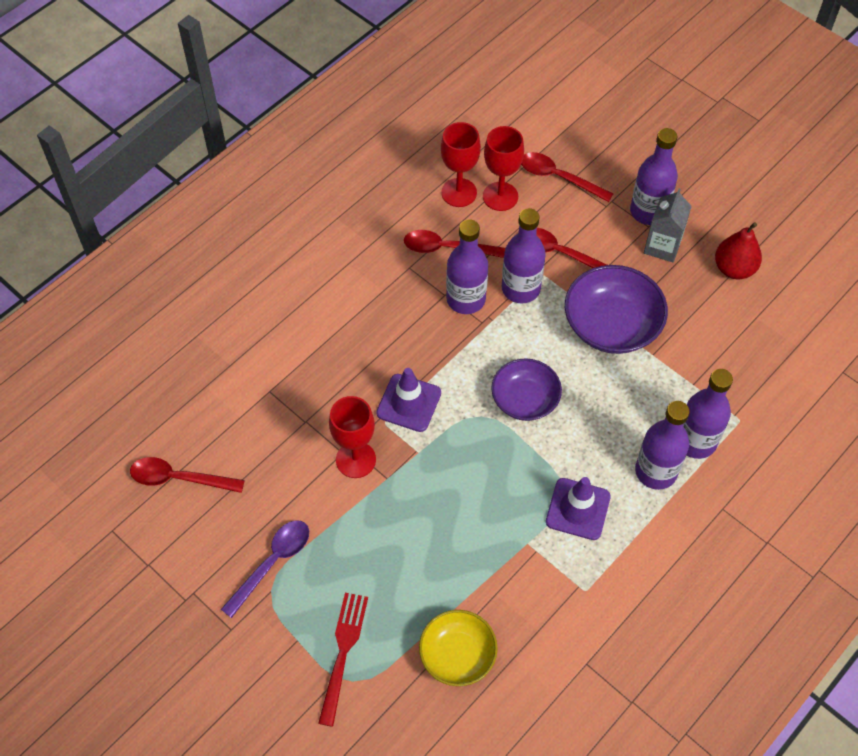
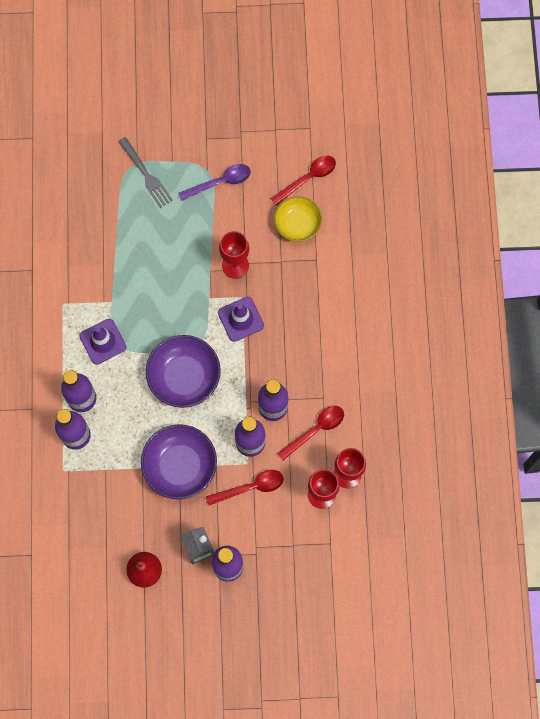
camera: 135 degrees right, 15 degrees up
purple spoon [221,520,309,618] -> purple spoon turned 105 degrees counterclockwise [178,164,251,201]
red fork [318,593,368,727] -> grey fork [118,137,173,208]
yellow bowl [419,610,498,686] -> yellow bowl moved to [274,196,322,242]
purple bowl [491,358,562,421] -> purple bowl [146,335,221,408], size x1.51
red spoon [521,152,613,202] -> none

